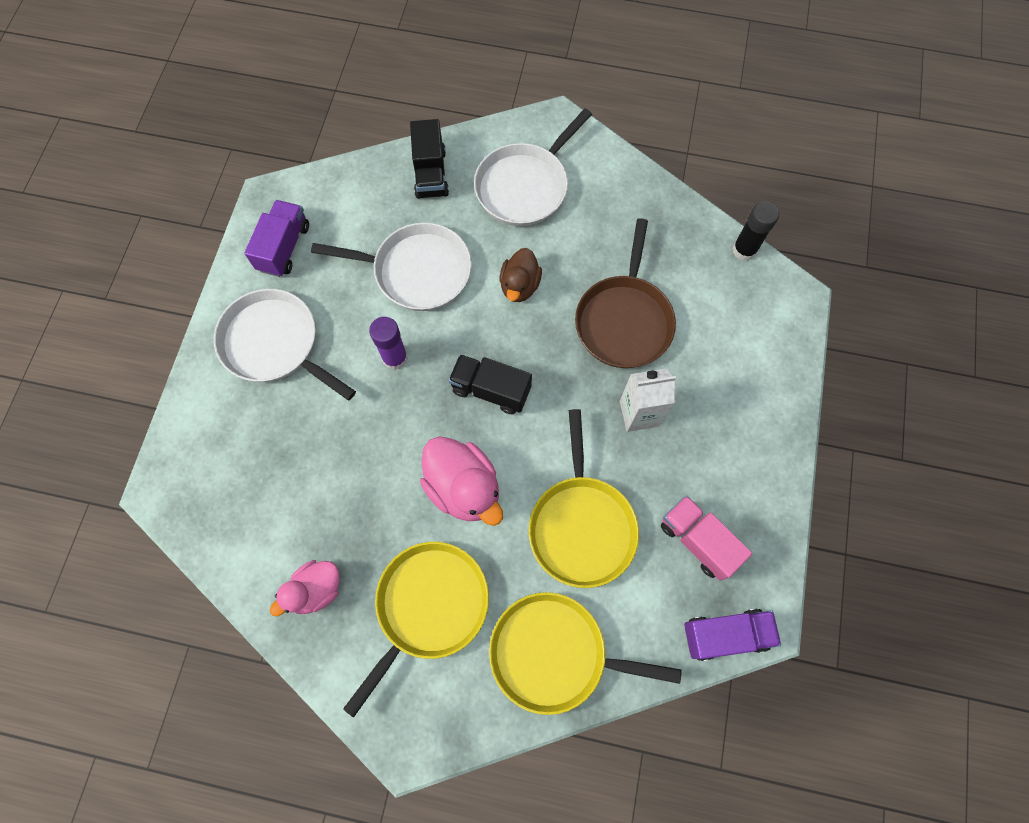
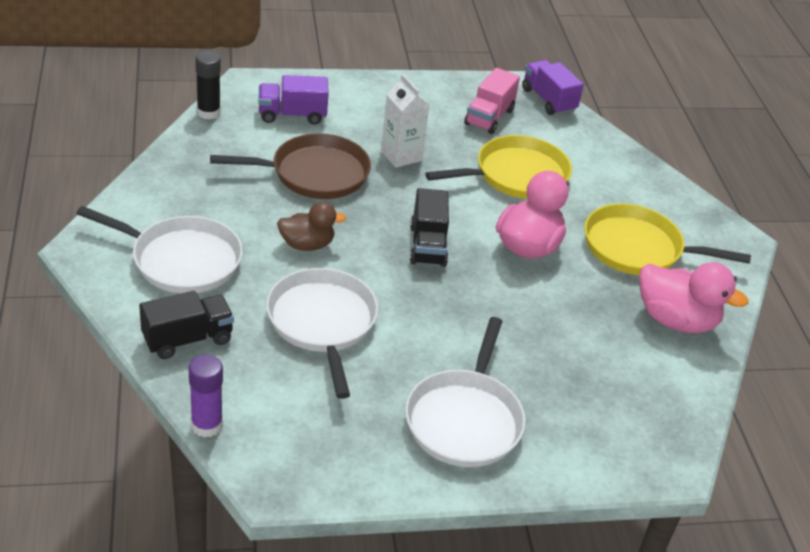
camera: 115 degrees left, 30 degrees down
purple truck [244,200,309,277] -> purple truck moved to [258,75,329,125]
pink duck [270,560,340,616] -> pink duck [639,262,748,333], size x1.55
purple glue stick [369,317,408,370] -> purple glue stick moved to [189,355,223,438]
yellow pan [489,592,682,715] -> none

